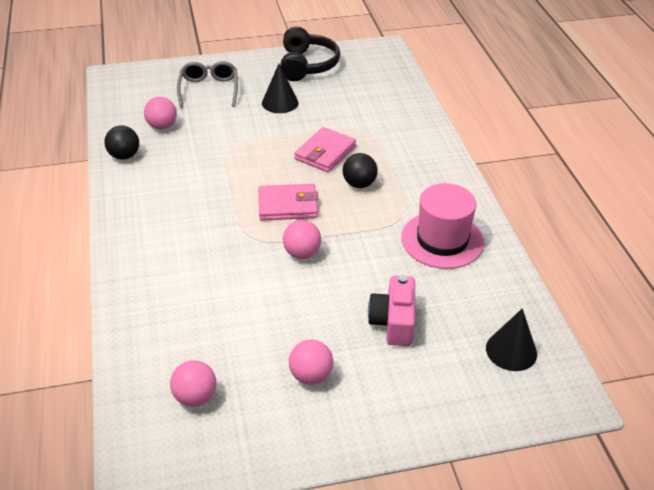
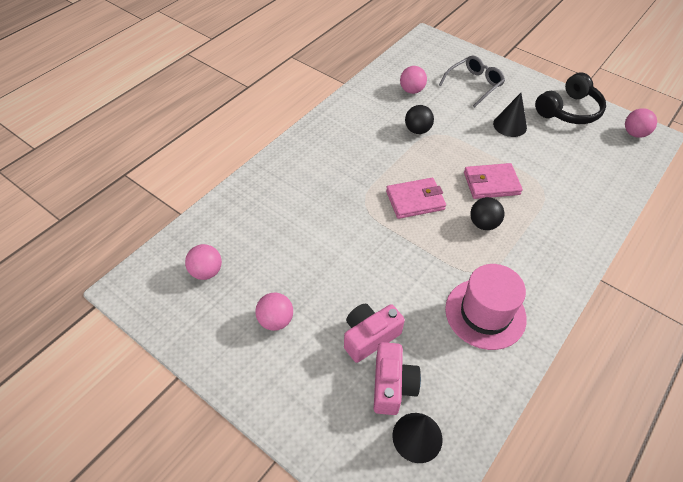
camera: 50 degrees right, 10 degrees up
black ball [104,126,139,160] -> black ball moved to [405,105,434,134]
pink wallet [258,184,319,221] -> pink wallet turned 60 degrees counterclockwise [386,178,446,219]
pink ball [283,220,321,259] -> pink ball moved to [625,108,657,138]
none -> pink camera [374,342,421,415]

